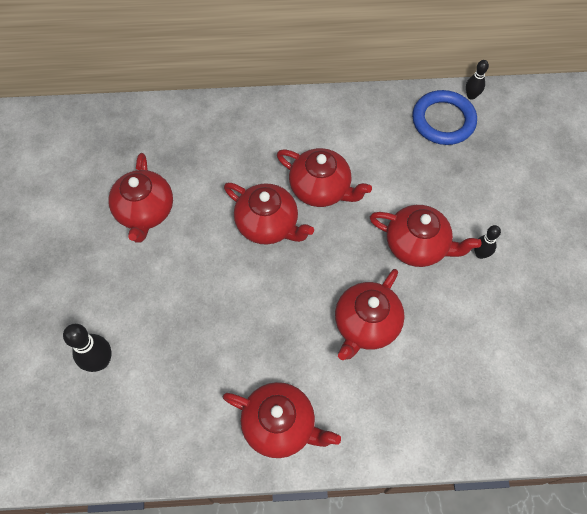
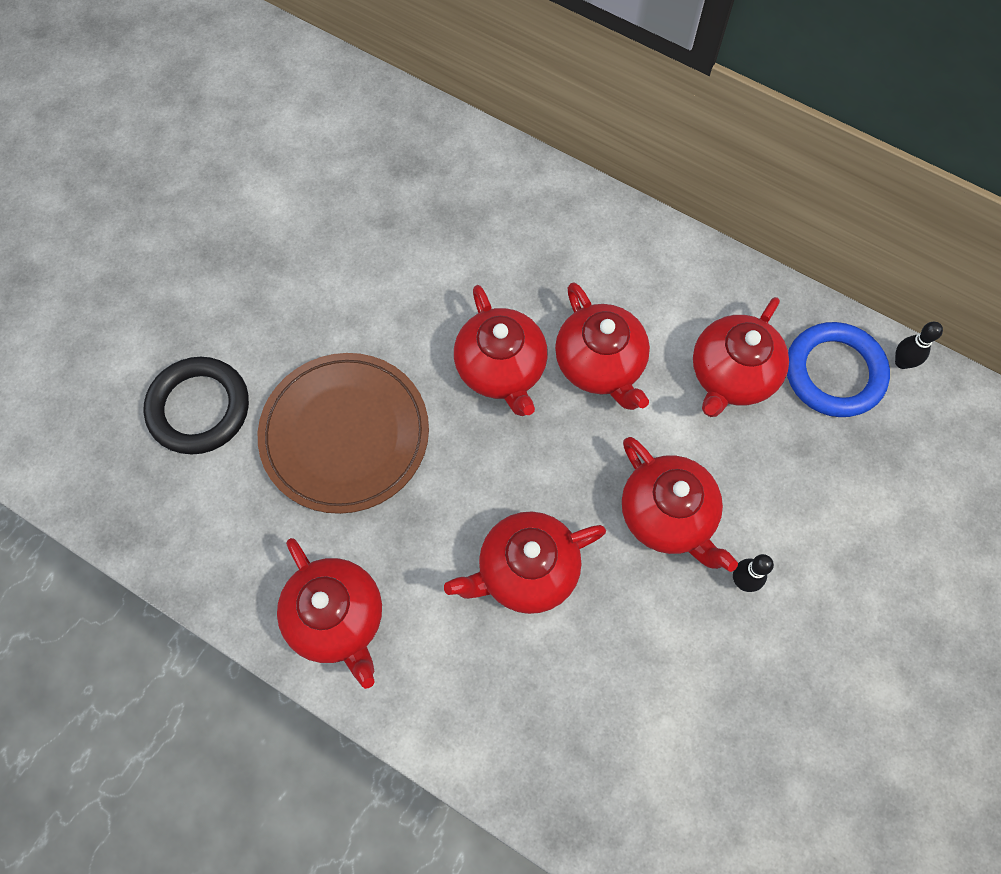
camera: 35 degrees right, 5 degrees up
black bowling pin [63,324,112,372] -> black ring [143,357,249,454]
red teapot [108,153,173,243] -> red teapot moved to [693,297,789,417]
none -> brown plate [258,353,429,514]

